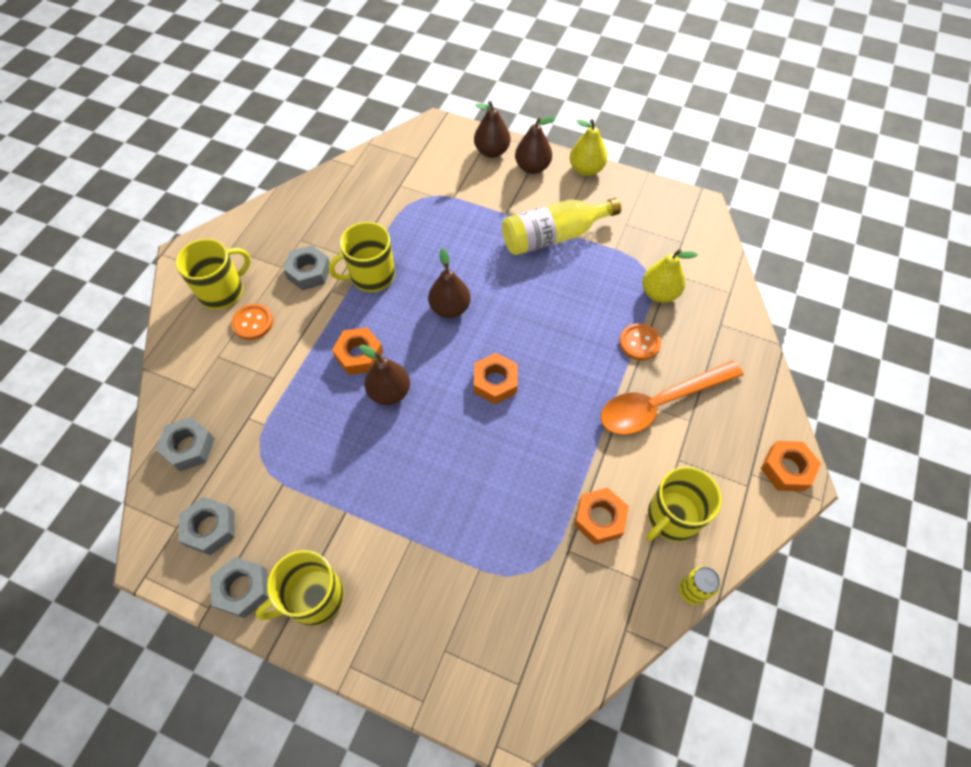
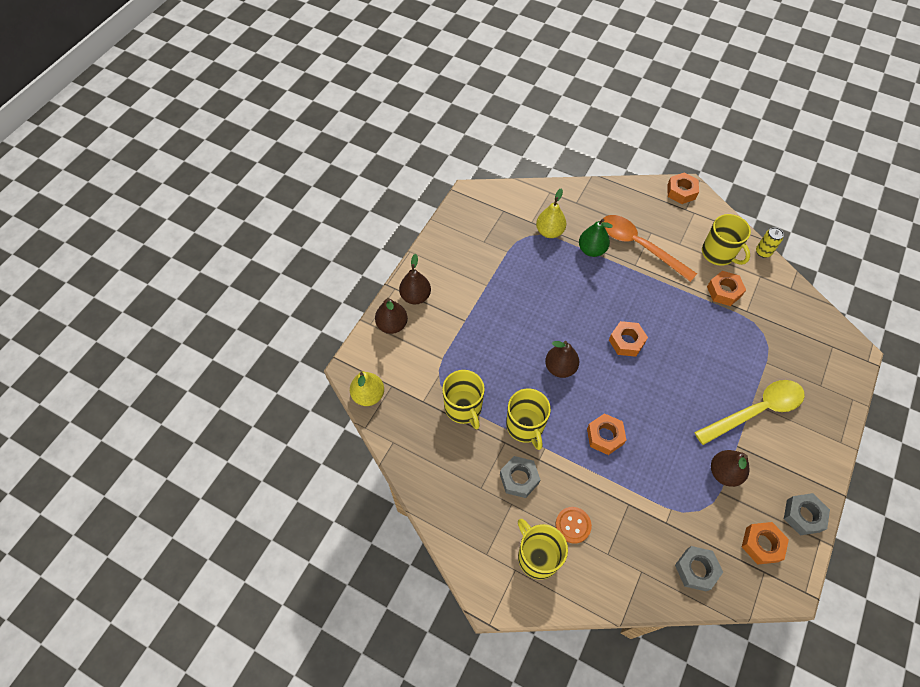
camera: 85 degrees left, 0 degrees up
grey nut [178,497,235,555] -> orange nut [742,522,789,565]
yellow mug [255,550,344,626] -> yellow mug moved to [442,370,485,429]
brown pear [359,345,410,405] -> brown pear moved to [711,450,750,487]
yellow bottle [502,198,621,255] -> none
yellow pear [570,119,607,176] -> yellow pear moved to [350,371,384,406]
orange spoon [601,360,743,435] -> orange spoon turned 150 degrees clockwise [602,215,697,282]
orange button [619,323,661,361] -> green pear [579,219,613,257]
none -> yellow spoon [694,380,805,445]

